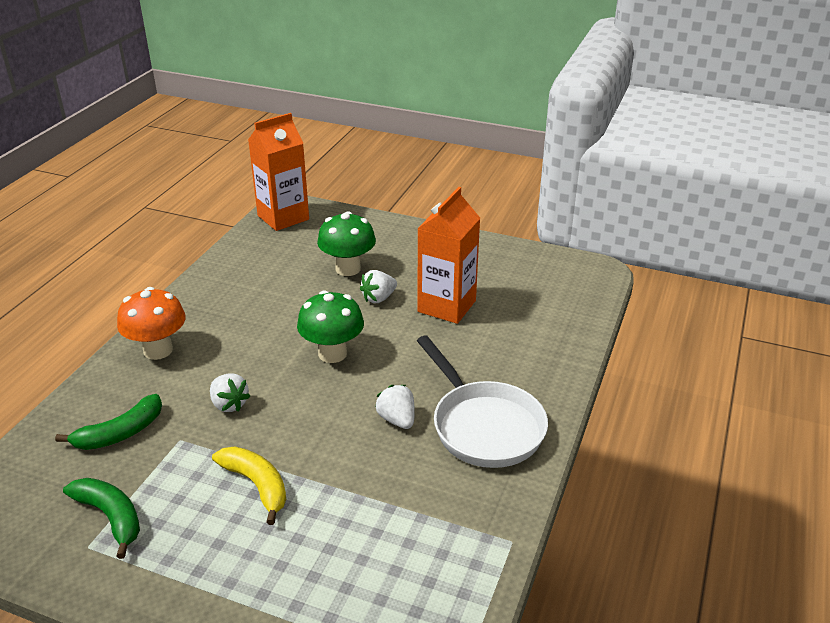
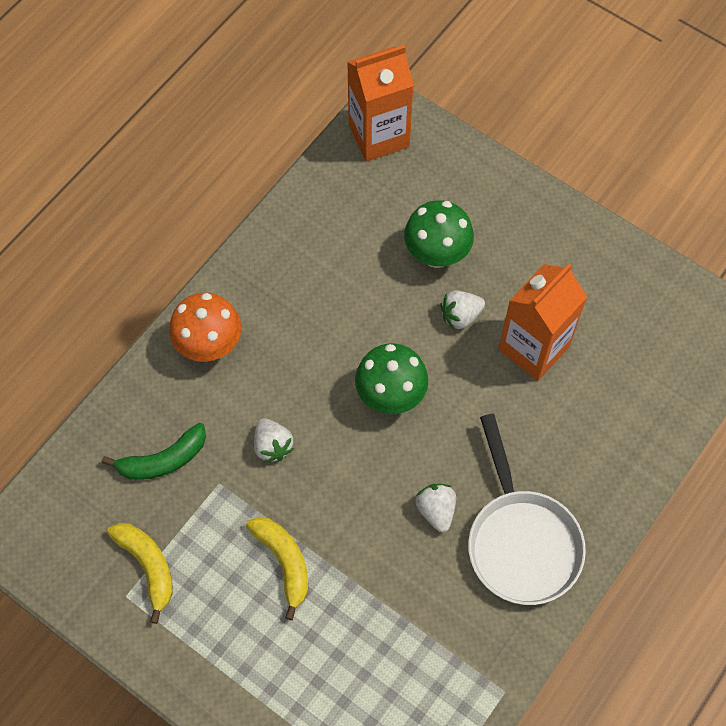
camera: 15 degrees right, 30 degrees up
green banana [63,478,140,559] -> yellow banana [107,523,173,624]

